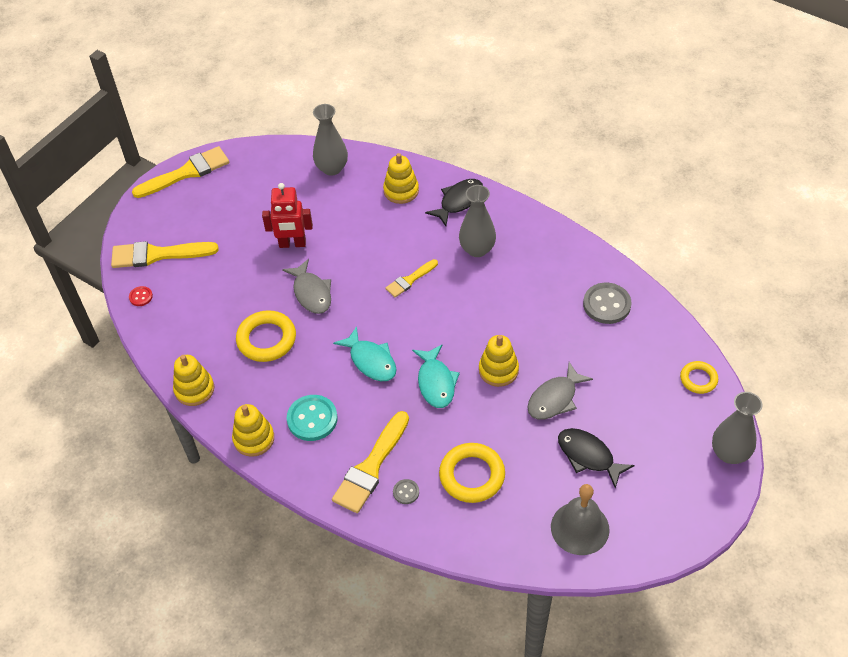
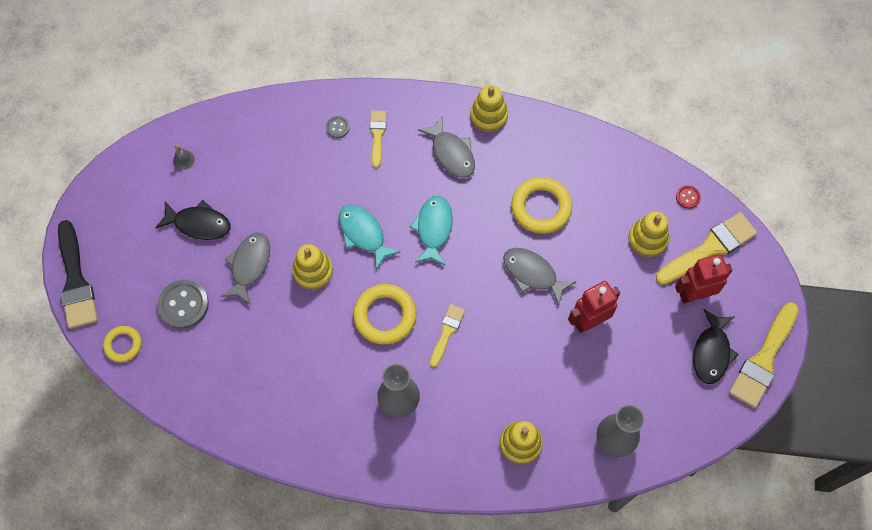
camera: 150 degrees right, 15 degrees up
yellow stacking toy [173,355,214,406] -> yellow stacking toy moved to [629,211,669,257]
turquoise button [287,395,338,441] -> grey fish [418,116,475,178]
yellow brush [332,411,409,513] -> yellow brush [370,111,386,168], size x0.57
turquoise fish [333,326,397,381] -> turquoise fish turned 75 degrees clockwise [410,196,453,266]
black fish [425,179,483,226] -> black fish moved to [693,309,739,384]
yellow ring [439,443,505,503] -> yellow ring moved to [353,284,416,344]
grey bell [551,484,610,555] -> grey bell [173,144,195,170], size x0.42
grey button [583,283,632,324] -> grey button moved to [157,280,209,329]
grey vase [712,392,762,464] -> black brush [58,220,98,329]
none -> red robot [675,254,732,303]

